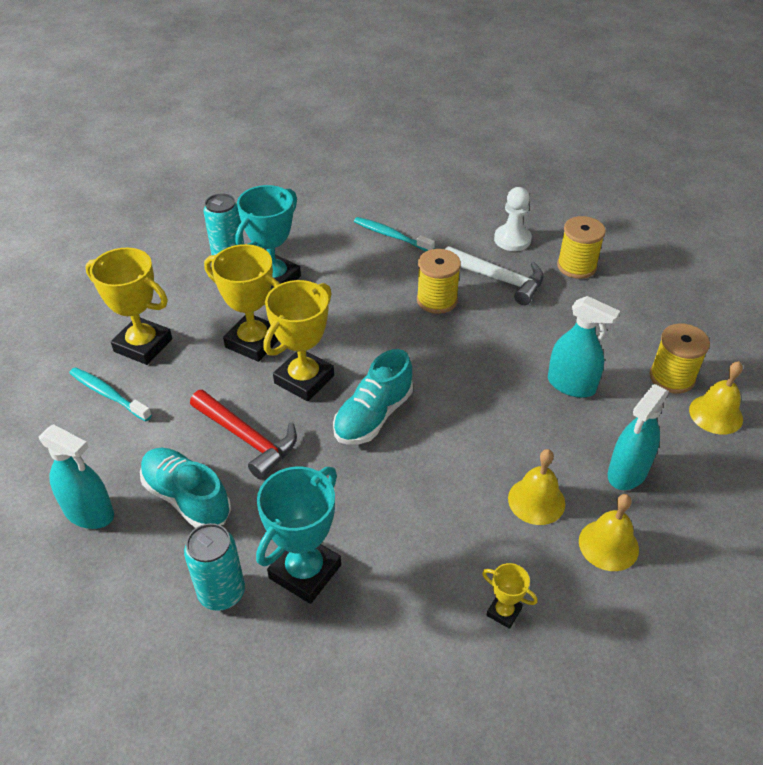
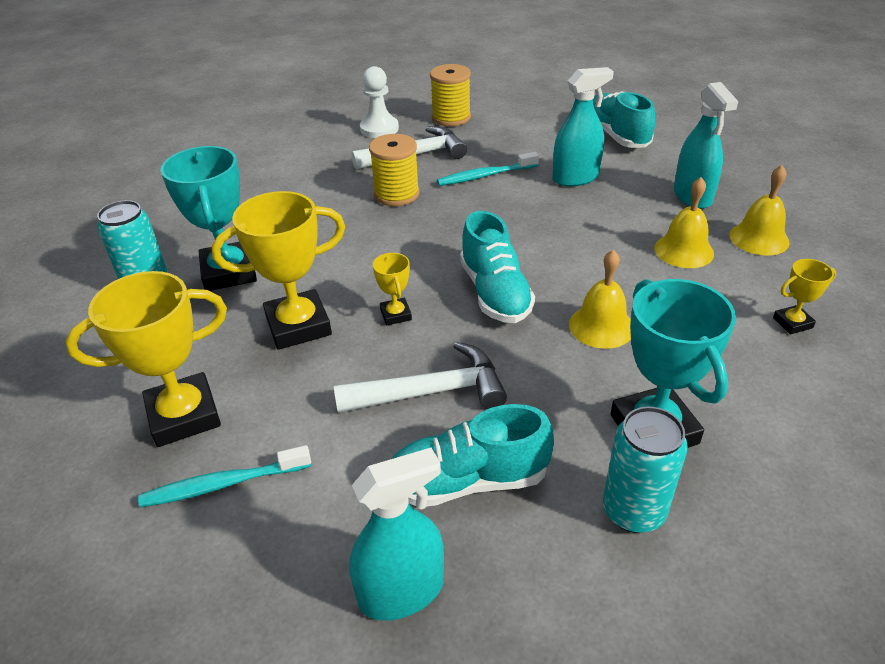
camera: 50 degrees left, 5 degrees down
red hammer [190,390,297,480] -> white hammer [334,342,507,413]
yellow trophy [264,280,334,401] -> yellow trophy [373,253,412,325], size x0.49
turquoise toothbrush [354,217,435,251] -> turquoise toothbrush moved to [437,152,539,186]
yellow spool [650,323,710,394] -> turquoise shoe [593,91,655,148]
yellow bell [689,361,743,435] -> yellow bell moved to [569,250,631,349]

